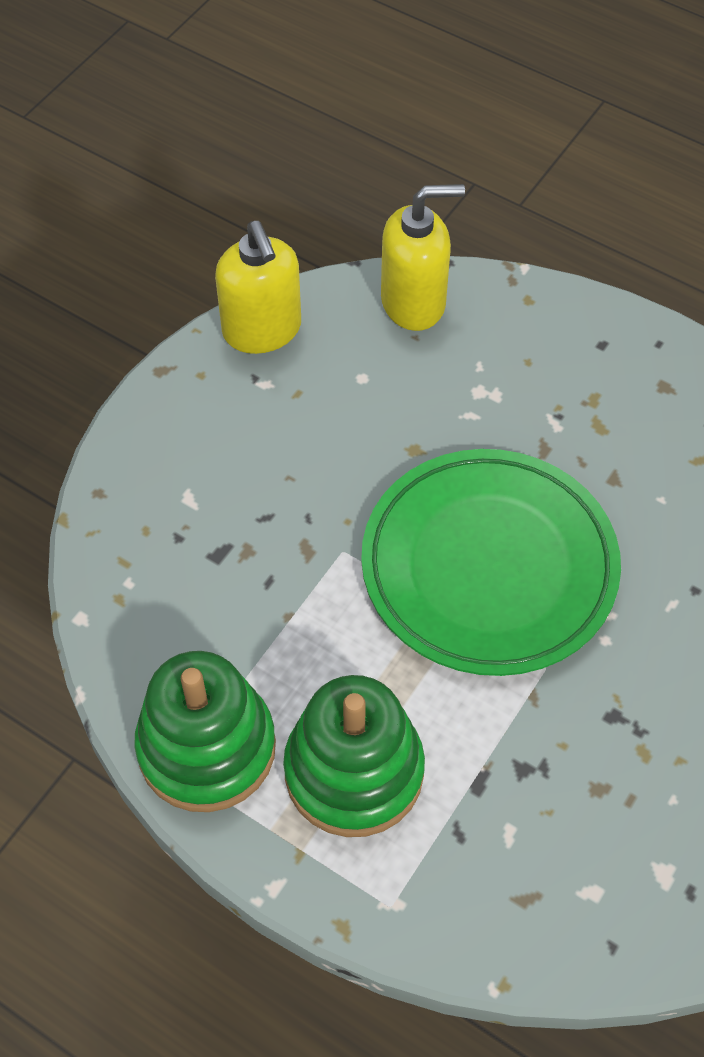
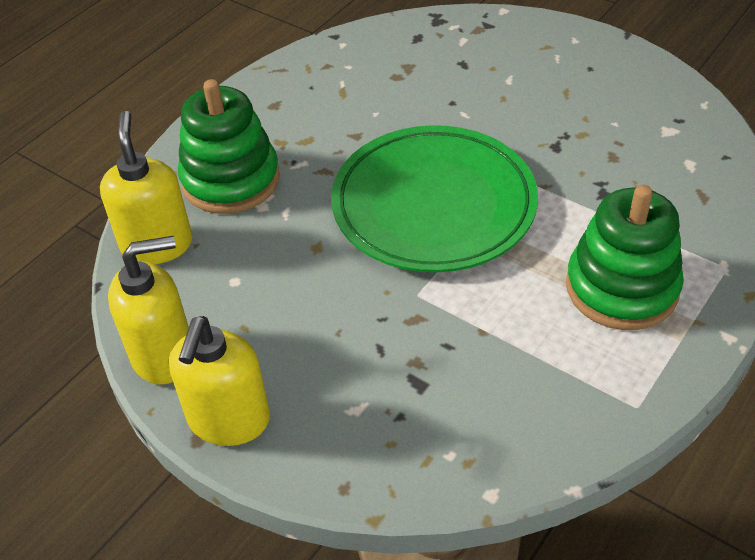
camera: 85 degrees left, 10 degrees down
green stacking toy [134,651,276,812] -> green stacking toy moved to [178,79,280,214]
none -> yellow soap dispenser [169,316,270,446]

